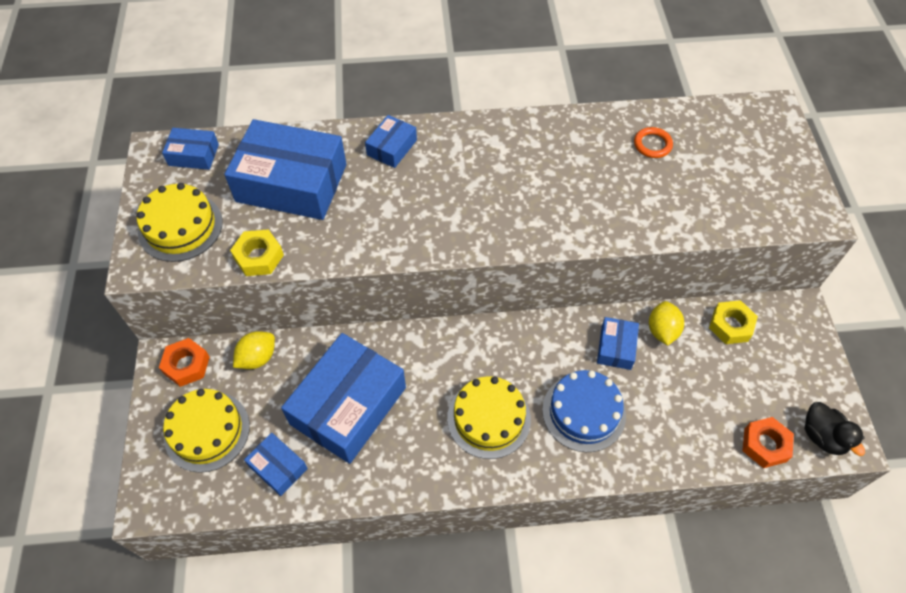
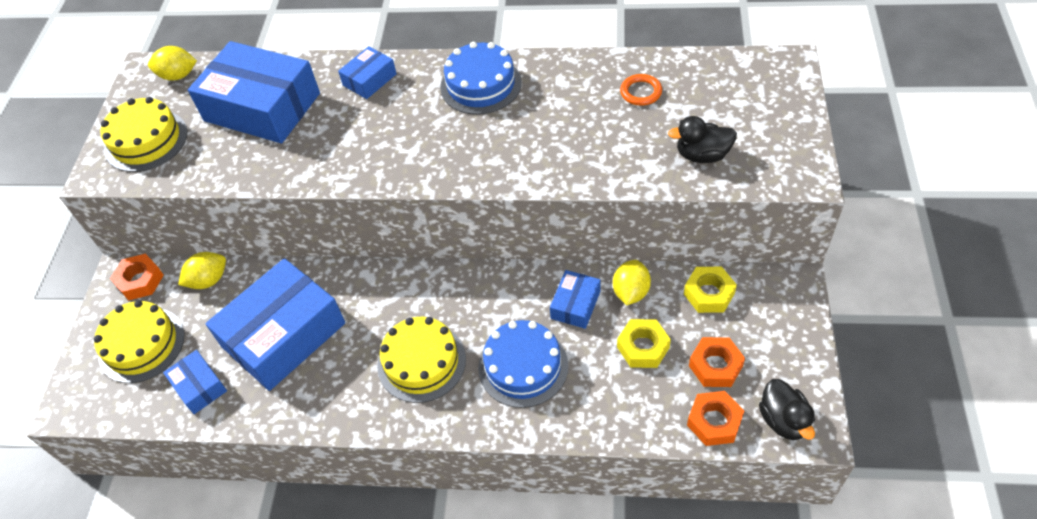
camera: 15 degrees right, 5 degrees down
blue box [162,128,219,170] -> yellow lemon [148,46,197,81]
yellow nut [230,229,284,276] -> yellow nut moved to [617,319,671,368]
none -> blue cake [440,42,522,115]
none -> black duck [668,116,737,163]
none -> orange nut [689,337,745,387]

